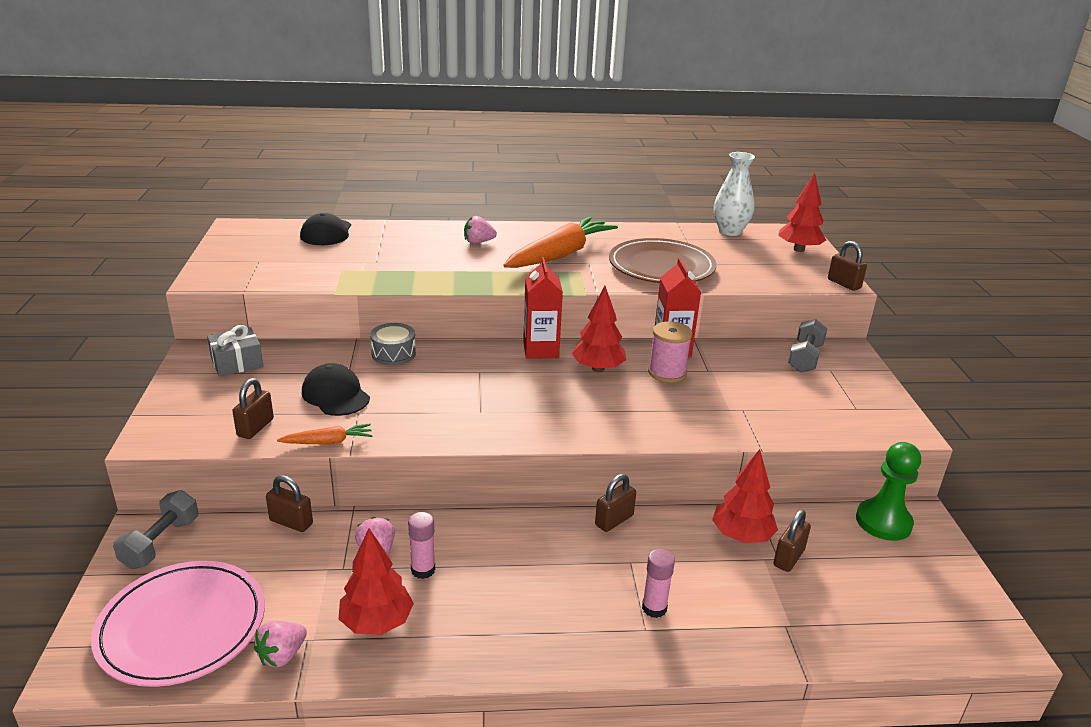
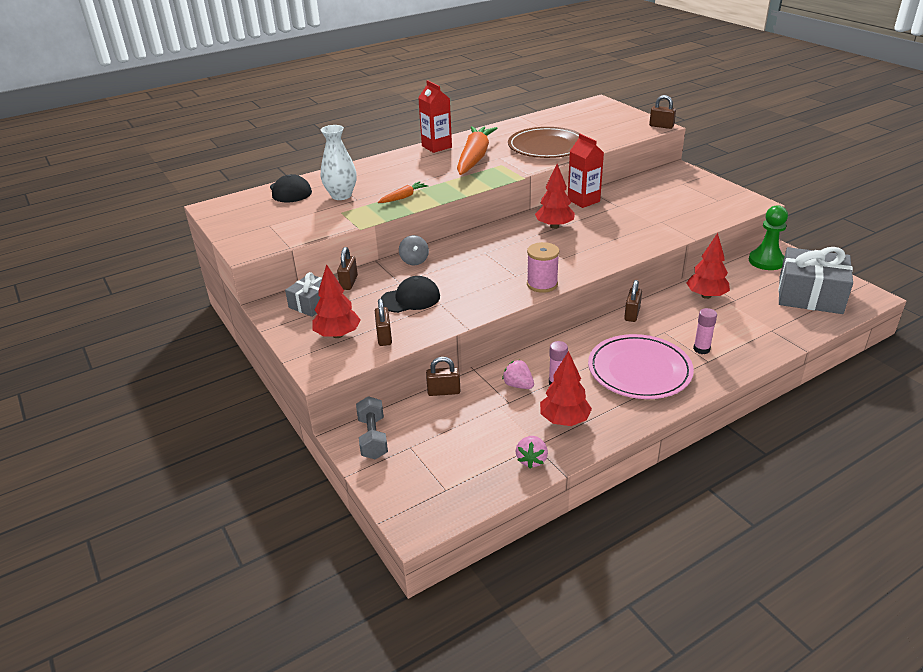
camera: 25 degrees left, 5 degrees up
pink plate [91,561,265,687] -> pink plate moved to [588,334,694,399]
orange carrot [277,424,373,445] -> orange carrot moved to [378,181,429,203]
black cap [302,363,370,416] -> black cap turned 135 degrees clockwise [381,276,440,313]
grey drum [370,323,416,365] -> grey spinning top [399,235,429,265]
pink strawberry [464,216,497,244] -> none
red carton [523,257,563,359] -> red carton moved to [418,80,452,153]
pink spool [648,321,692,383] -> pink spool moved to [527,242,559,293]
white vase [714,152,755,236] -> white vase moved to [321,125,357,200]
brown padlock [774,510,811,572] -> brown padlock moved to [337,247,358,290]
red tree [778,173,826,252] -> red tree moved to [312,264,361,338]
grey dumbbell [788,319,827,372] -> none
none -> grey gift [778,247,853,314]

